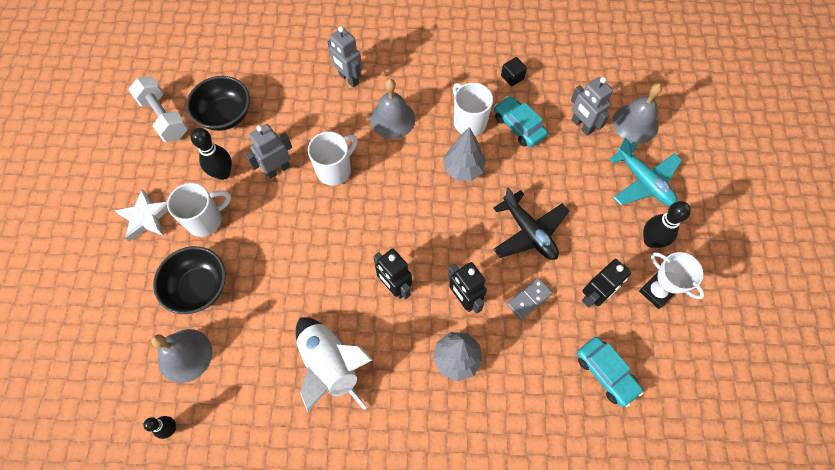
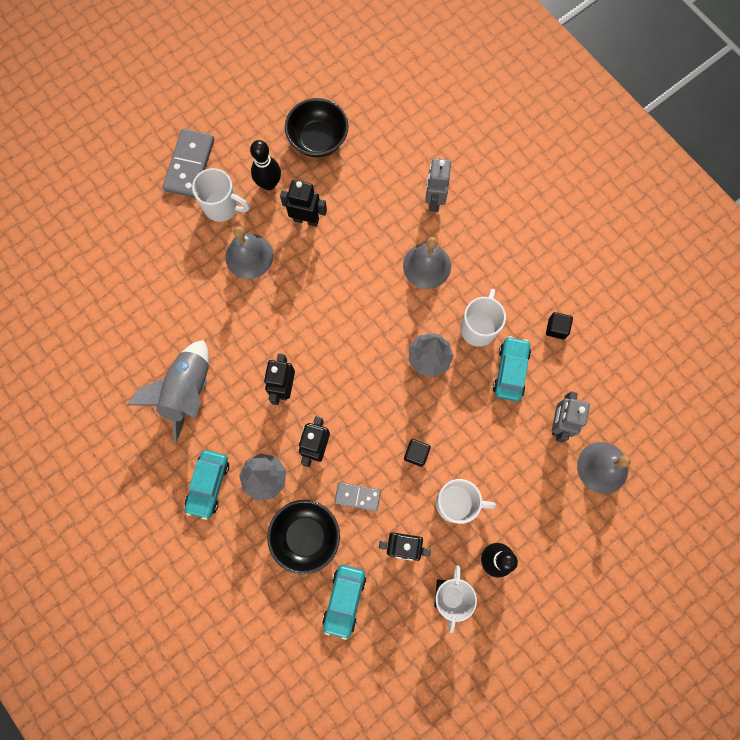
camera: 50 degrees right, 10 degrees up
white star [115,189,168,242] -> grey domino [163,129,214,198]
white dumbbell [129,76,188,142] -> none
black bowling pin [143,416,176,439] -> none
grey bell [151,329,212,383] -> grey bell moved to [225,226,273,279]
black bowl [153,246,226,314] -> black bowl moved to [267,500,340,574]
grey robot [245,124,292,179] -> black robot [280,180,327,227]
white rocket [296,317,373,412] -> grey rocket [127,340,209,443]
white mug [308,132,358,185] -> white mug moved to [436,479,497,524]
black plane [493,187,569,260] -> black cube [404,439,431,467]
turquoise plane [609,138,682,206] -> none
none -> turquoise car [185,450,229,520]

